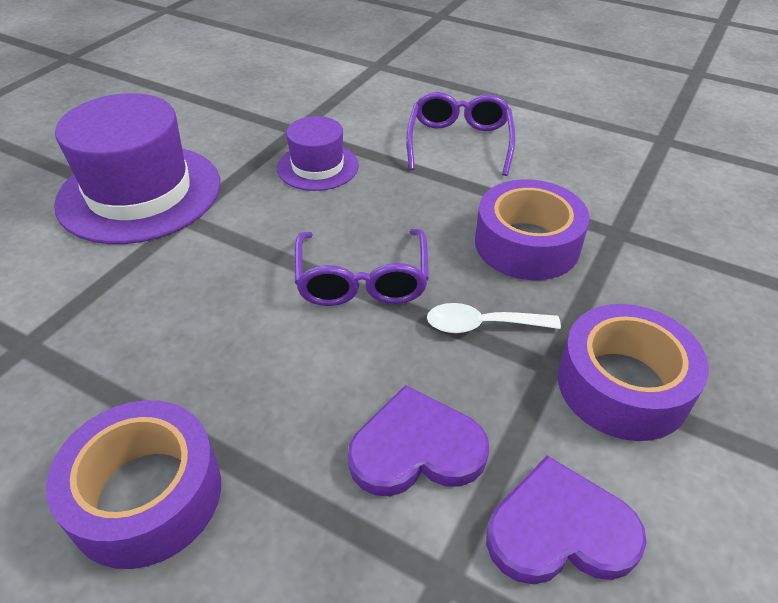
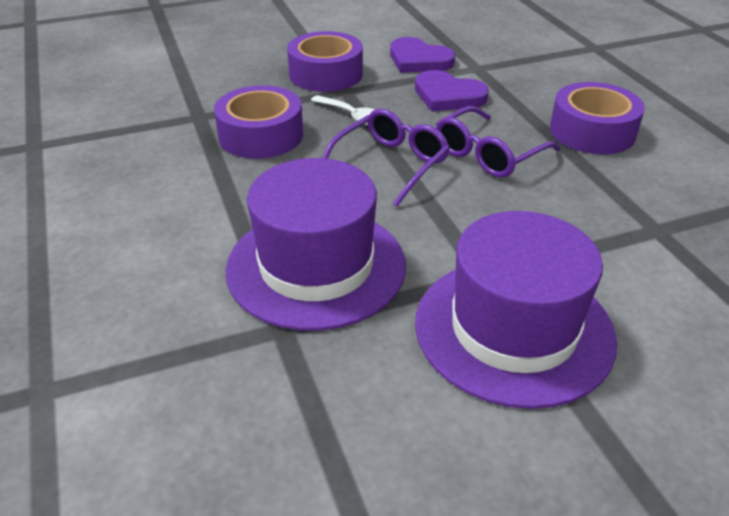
camera: 140 degrees left, 5 degrees down
purple hat [277,116,359,191] -> purple hat [225,158,406,331], size x1.86
purple glasses [406,92,515,176] -> purple glasses moved to [436,106,560,178]

